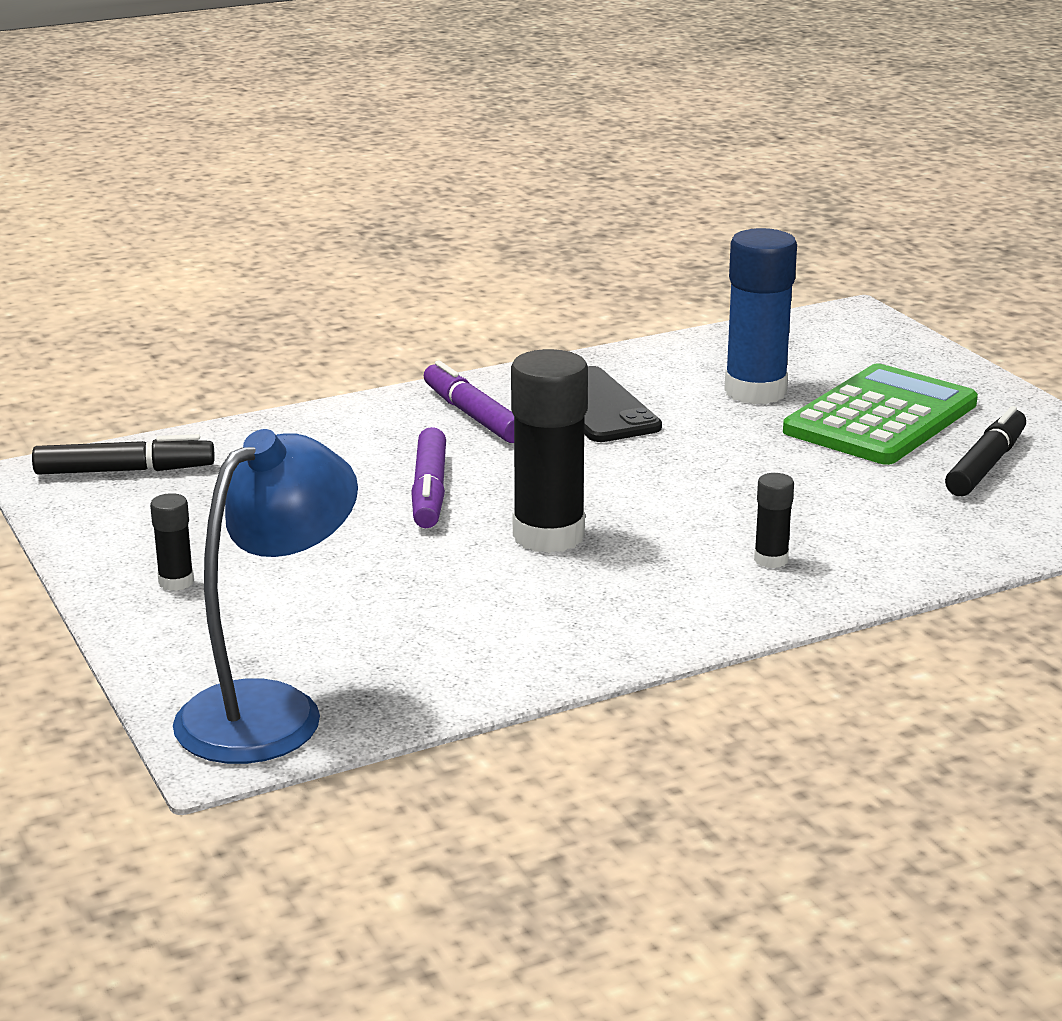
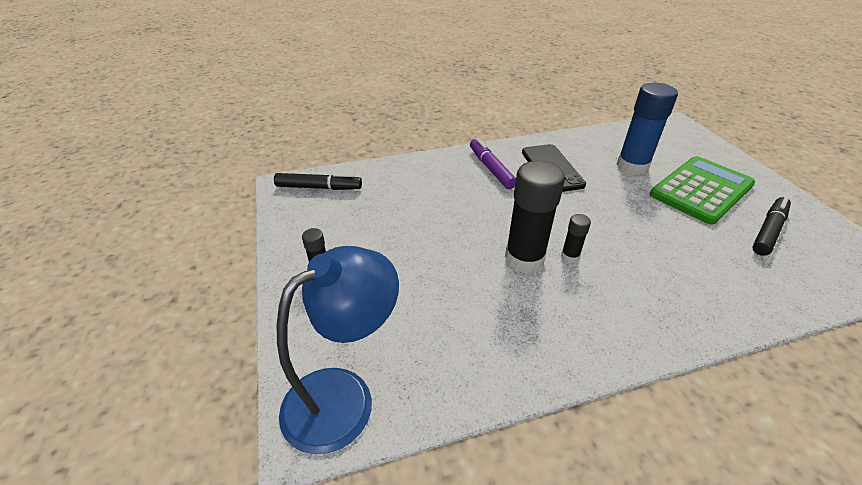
camera: 10 degrees right, 15 degrees up
purple marker [411,427,446,528] -> none
black glue stick [754,473,794,568] -> black glue stick moved to [561,214,591,263]

